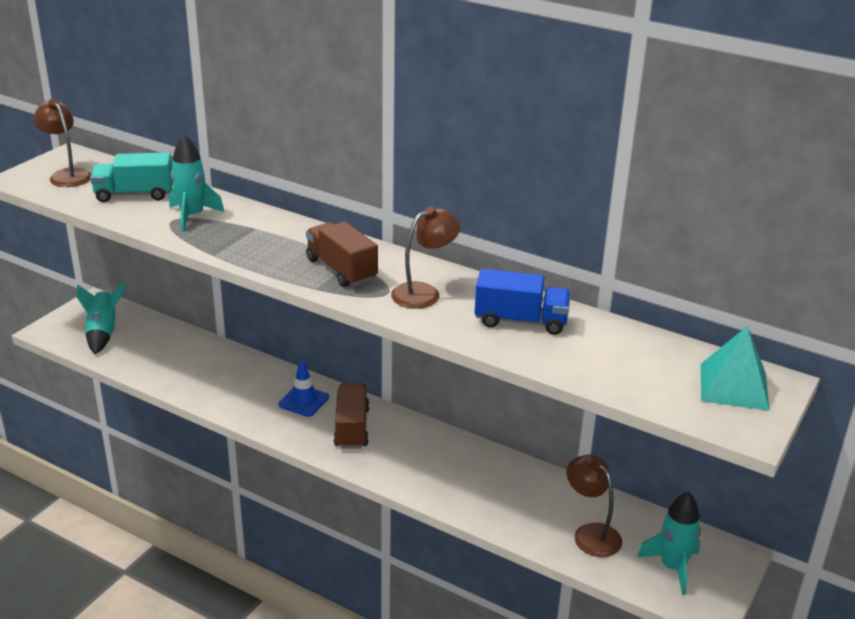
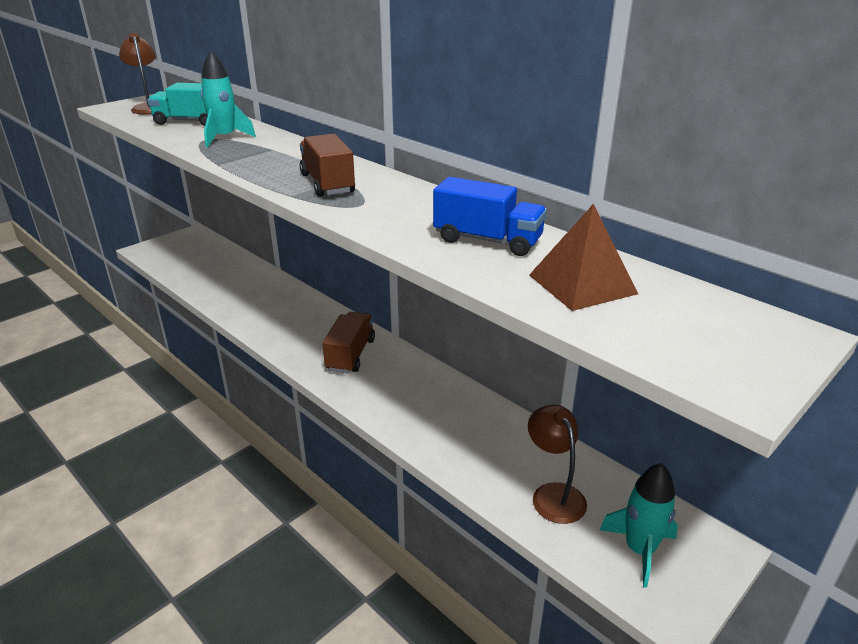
camera: 15 degrees right, 0 degrees up
turquoise rocket [77,281,126,354] -> none
blue traffic cone [278,360,329,417] -> none
brown lamp [391,206,461,309] -> none
turquoise pyramid [701,326,770,411] -> none
none -> brown pyramid [529,204,638,311]

